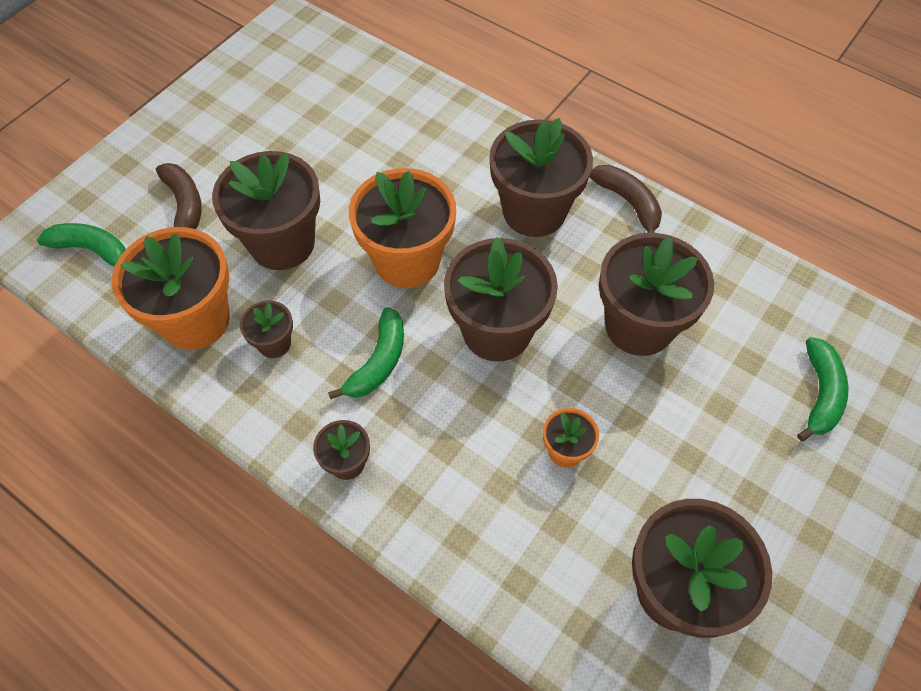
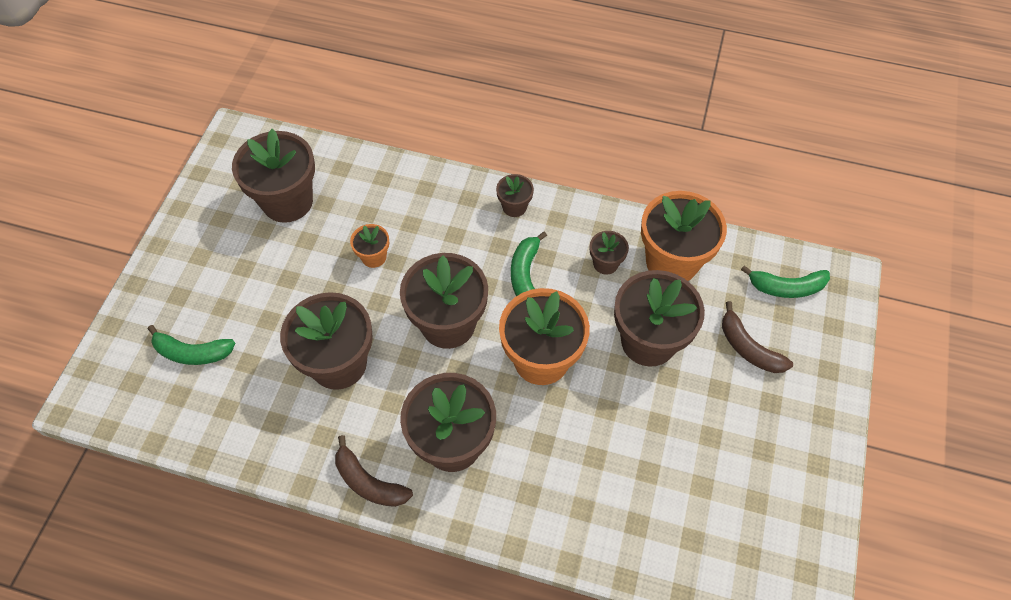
camera: 160 degrees right, 0 degrees up
green banana [797,337,848,441] -> green banana turned 75 degrees counterclockwise [148,325,235,365]

